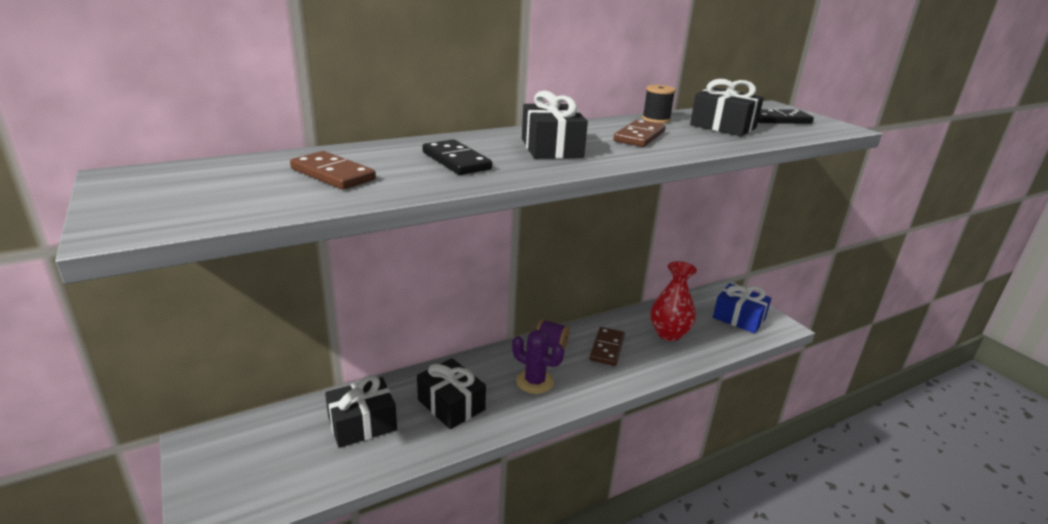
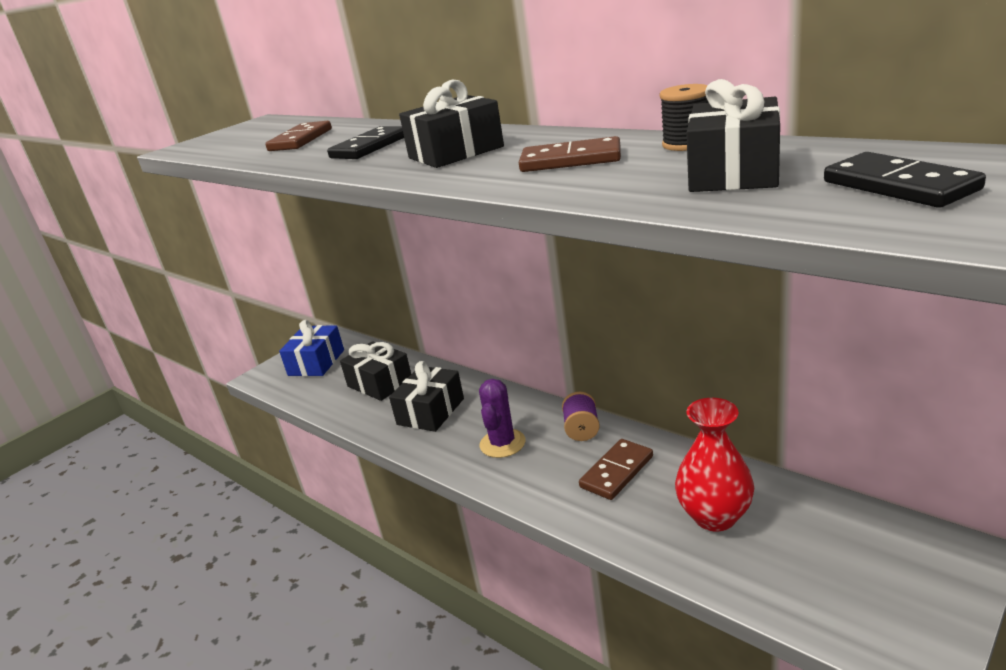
camera: 75 degrees right, 0 degrees up
brown domino [590,327,625,366] -> brown domino turned 45 degrees counterclockwise [579,439,653,500]
blue gift [713,283,771,333] -> blue gift moved to [279,320,344,376]

